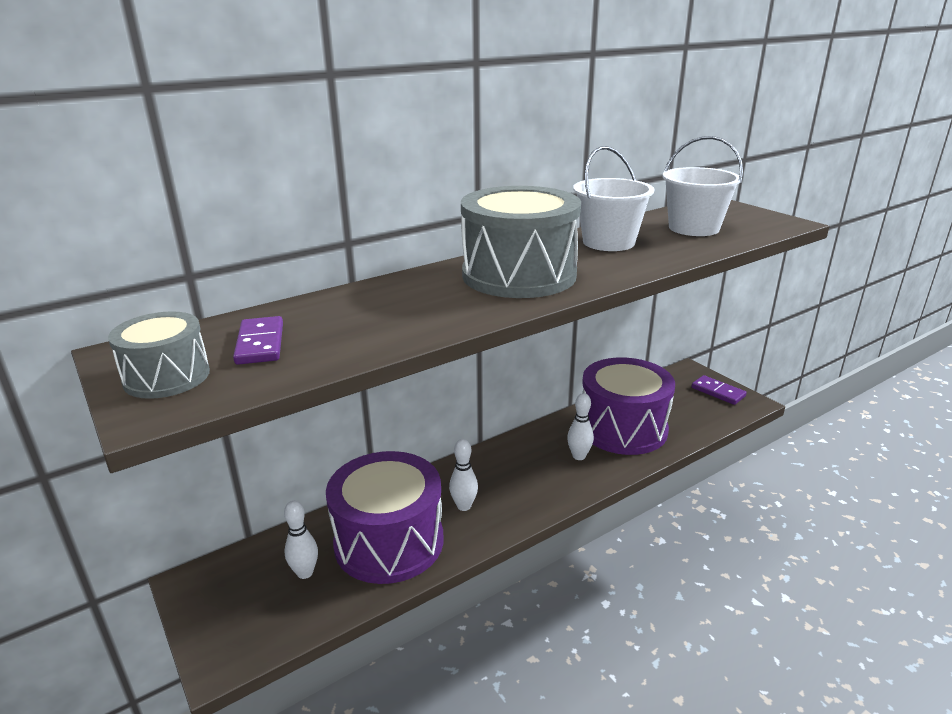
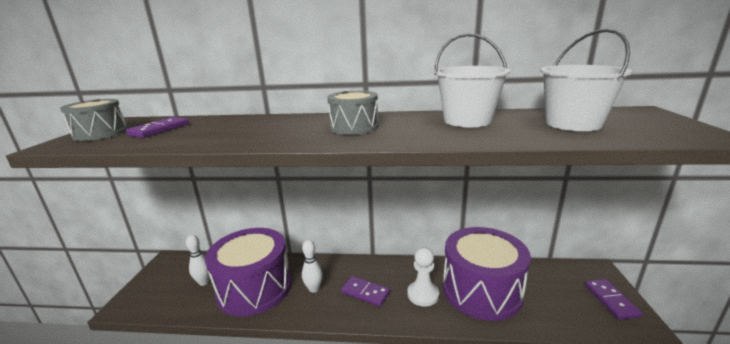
camera: 40 degrees right, 5 degrees down
grey drum [461,186,581,298] -> grey drum [327,91,378,135], size x0.53
white bowling pin [567,393,594,460] -> white pawn [407,247,439,307]
none -> purple domino [341,276,390,307]

